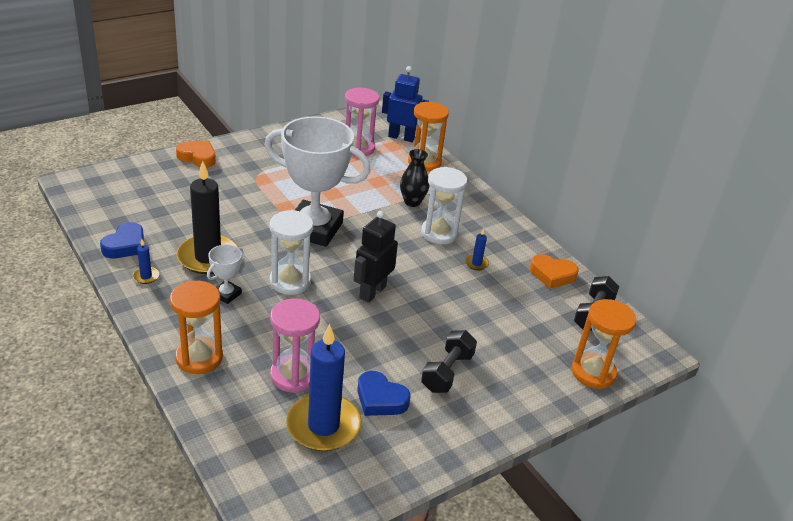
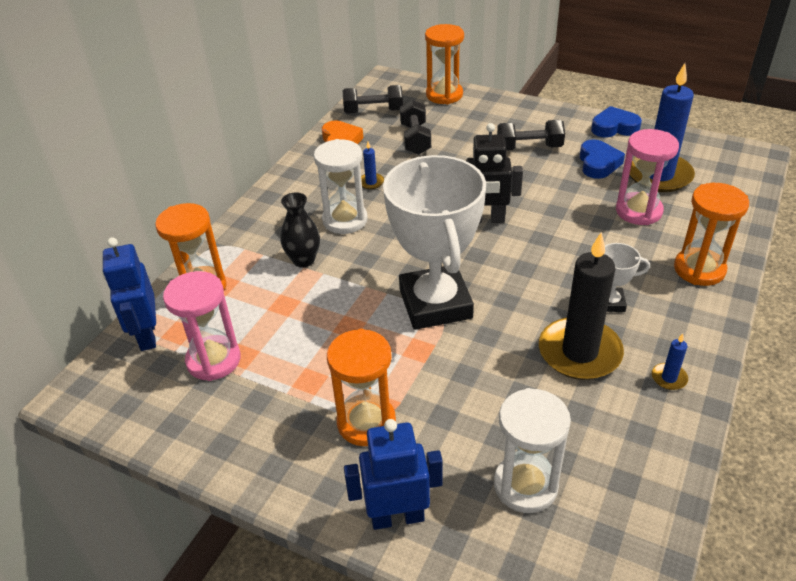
camera: 115 degrees left, 5 degrees up
blue heart [100,222,144,258] -> blue heart moved to [591,106,642,138]
orange heart [176,140,216,168] -> blue robot [344,419,443,530]
white hourglass [270,210,313,295] -> white hourglass moved to [494,388,571,513]
none -> orange hourglass [327,329,396,446]
none -> black dumbbell [400,100,431,155]

